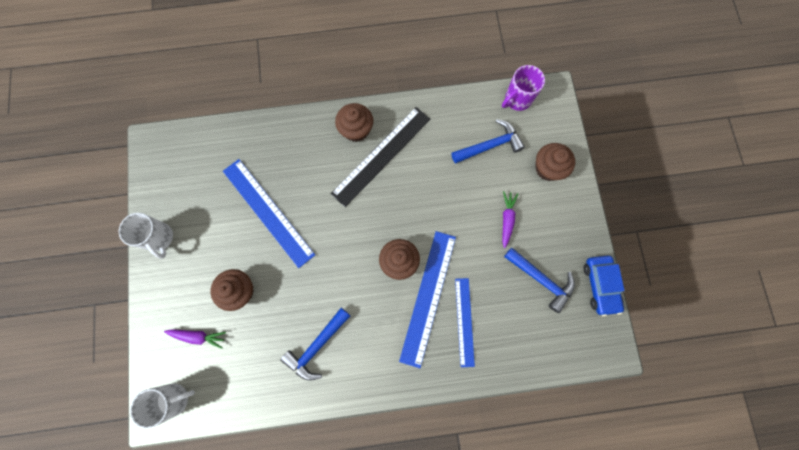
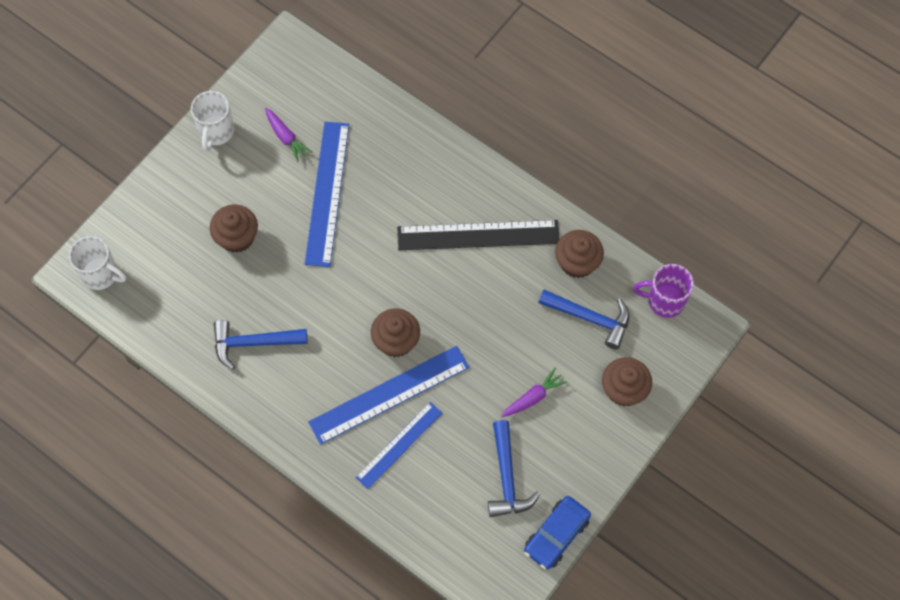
camera: 45 degrees right, 10 degrees down
purple carrot [164,329,226,349] -> purple carrot moved to [265,108,312,162]
brown cupcake [335,103,373,142] -> brown cupcake moved to [555,230,604,278]

